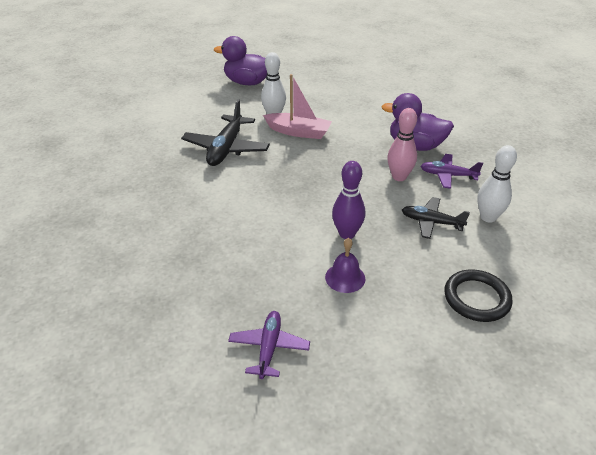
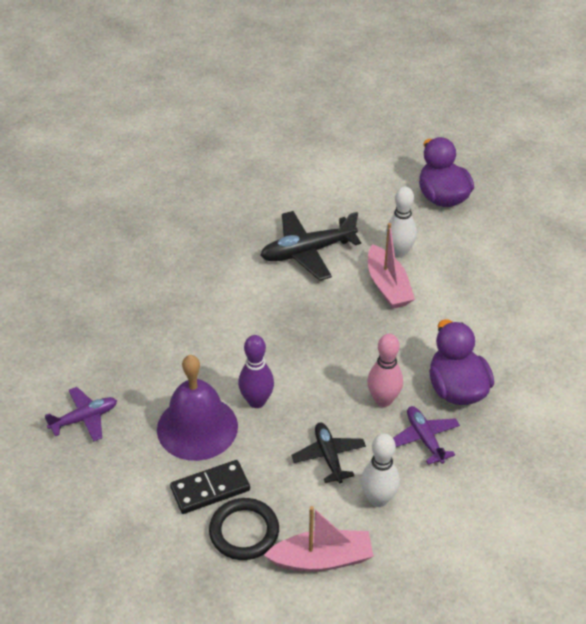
camera: 55 degrees right, 5 degrees up
purple bell [325,238,365,293] -> purple bell [157,355,238,461], size x1.97
none -> black domino [170,460,250,514]
none -> pink boat [264,506,374,572]

